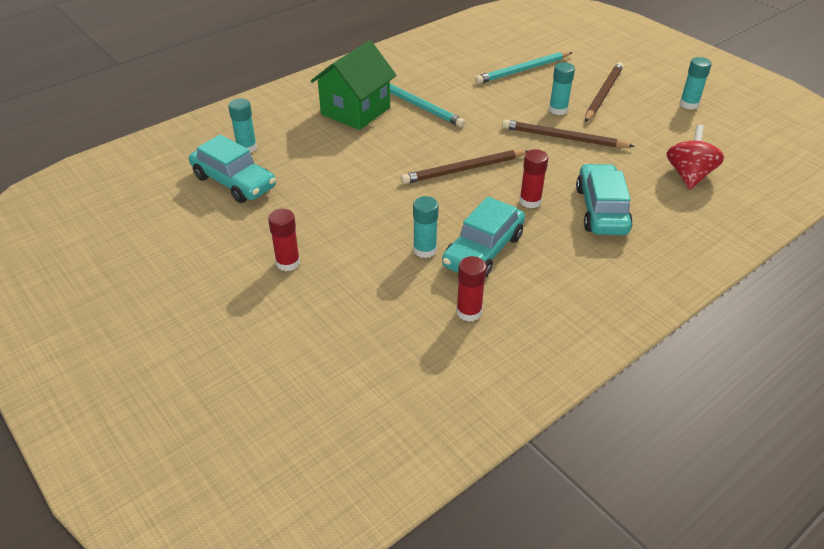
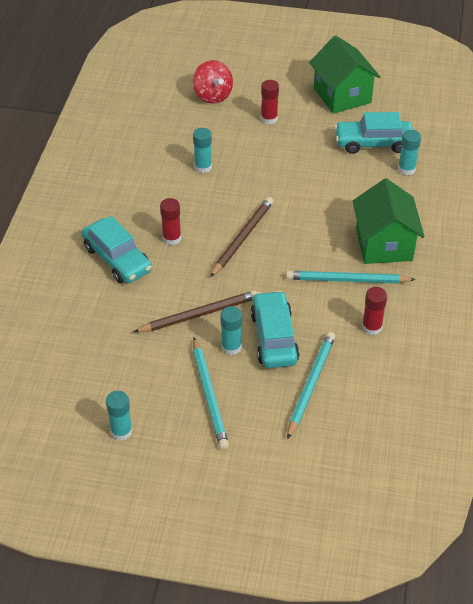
camera: 140 degrees right, 5 degrees up
turquoise car [442,197,525,277] -> turquoise car moved to [250,291,299,368]
red glue stick [456,256,487,322] -> red glue stick moved to [362,287,387,335]
brown pencil [585,62,624,122] -> turquoise pencil [193,338,229,450]
red spinning top [667,125,724,190] -> red spinning top moved to [193,60,233,104]
none -> green house [309,35,381,114]

